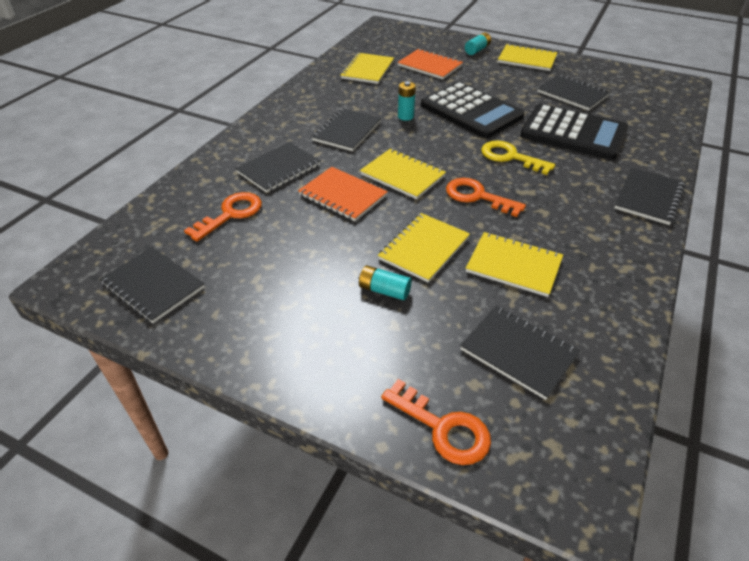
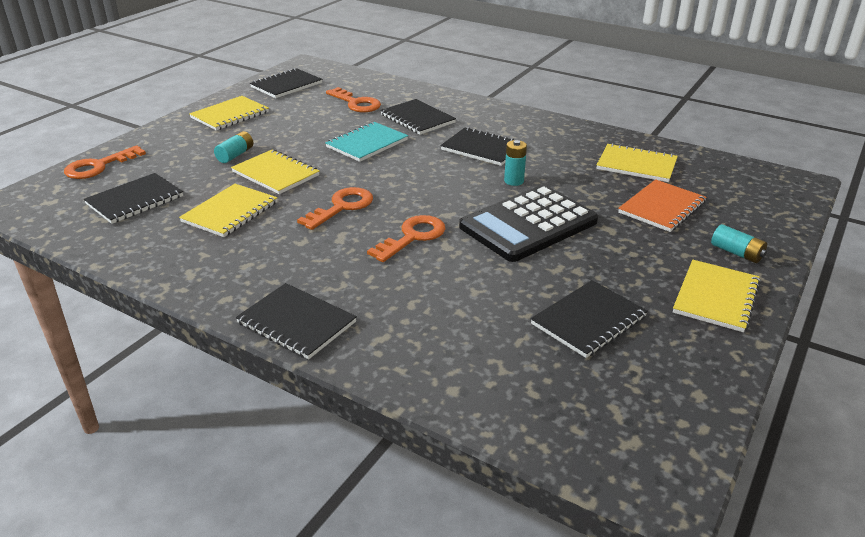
camera: 95 degrees right, 10 degrees down
orange notebook [298,167,388,221] -> turquoise notebook [325,122,408,162]
yellow notebook [360,149,446,199] -> yellow notebook moved to [189,96,269,131]
yellow key [481,141,555,175] -> orange key [367,215,446,262]
black calculator [520,104,628,160] -> none

